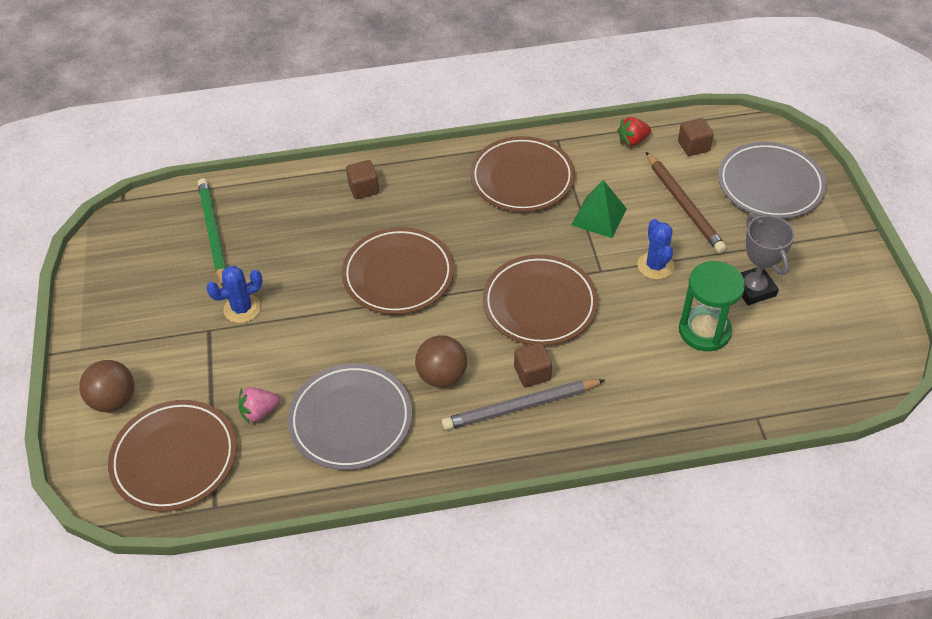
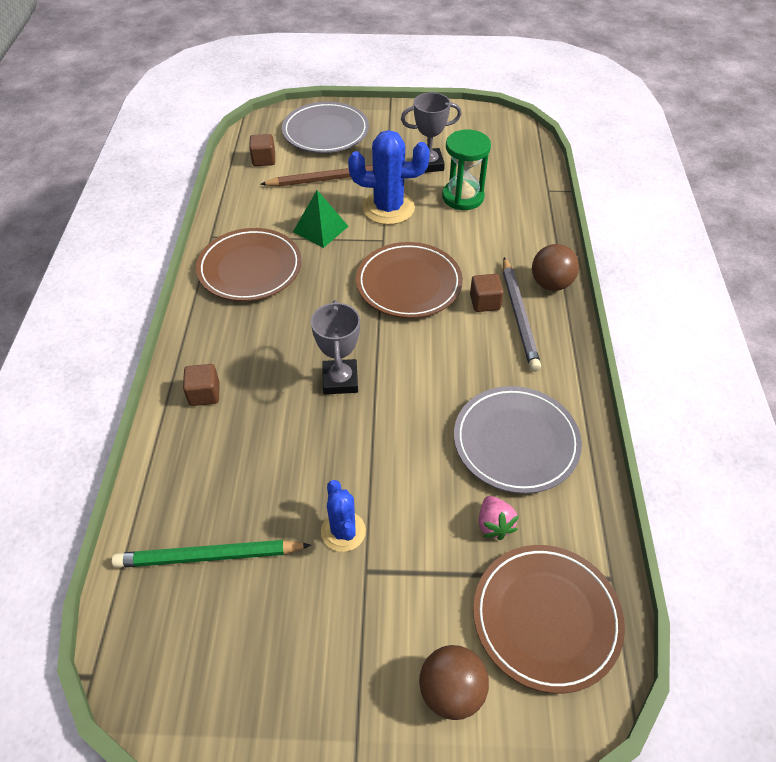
camera: 80 degrees left, 0 degrees up
brown plate [342,227,454,314] -> grey trophy [311,300,360,394]
brown ball [415,335,467,387] -> brown ball moved to [532,244,579,291]
red strawberry [617,117,651,146] -> none
blue cactus [637,219,674,280] -> blue cactus [348,130,430,225], size x1.66

